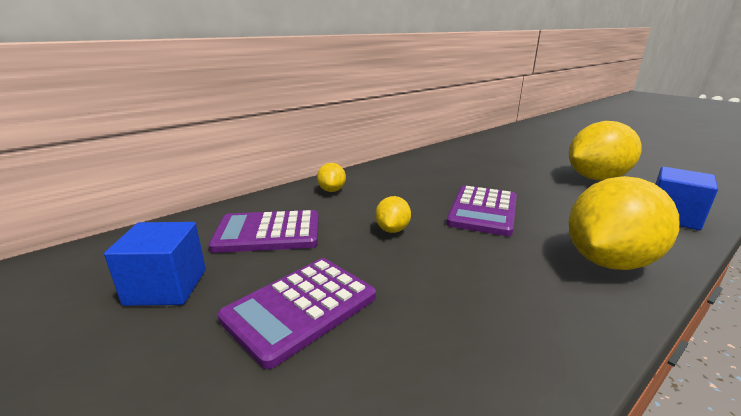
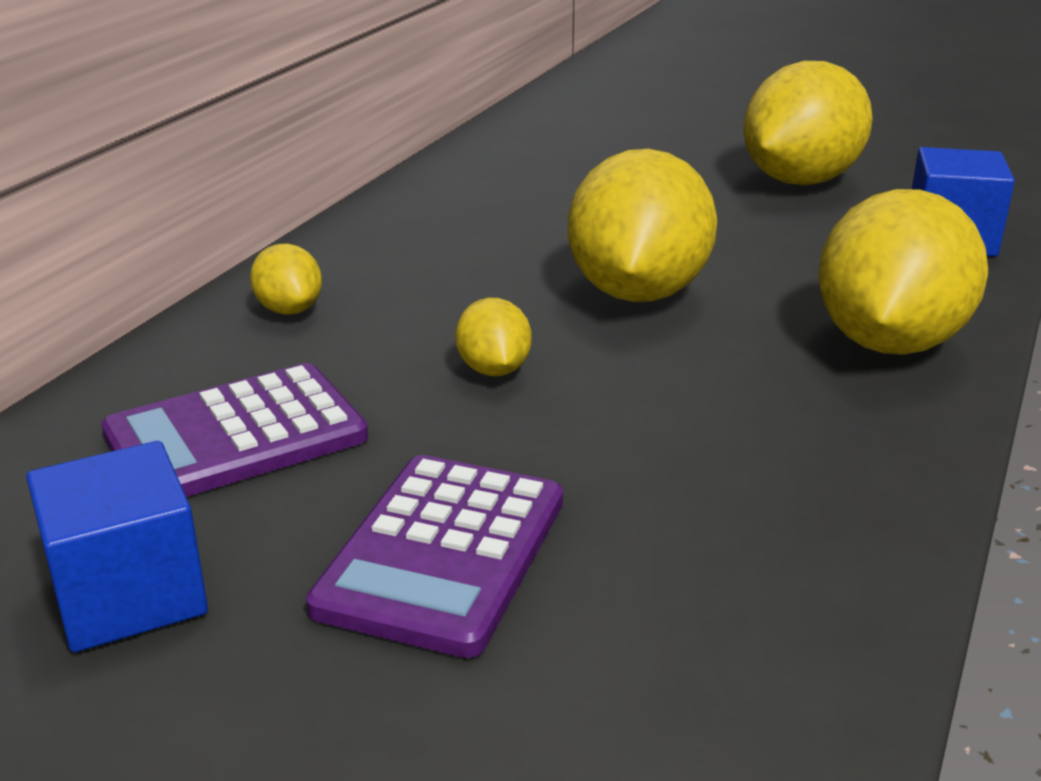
camera: 25 degrees left, 5 degrees up
purple calculator [446,186,517,236] -> yellow lemon [568,149,717,302]

